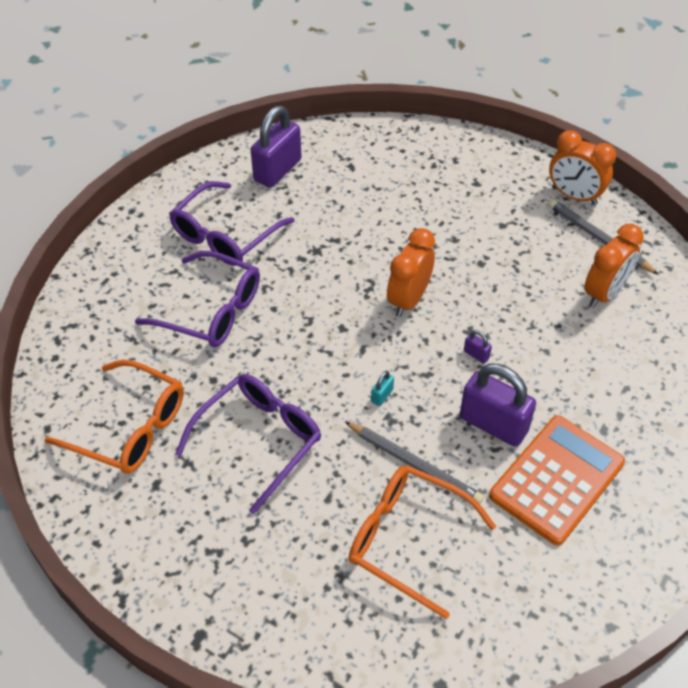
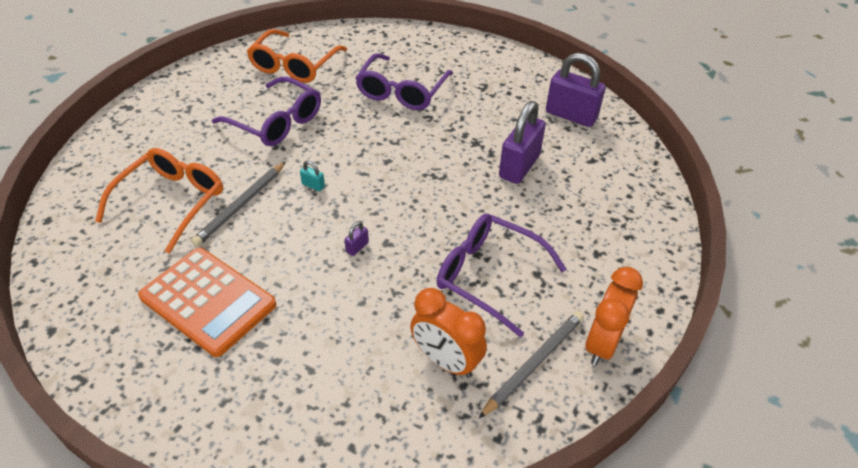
camera: 85 degrees right, 5 degrees down
purple glasses [169,181,295,266] -> purple glasses moved to [437,214,566,337]
orange clock [387,228,435,317] -> none
purple padlock [460,363,536,447] -> purple padlock moved to [499,101,546,184]

